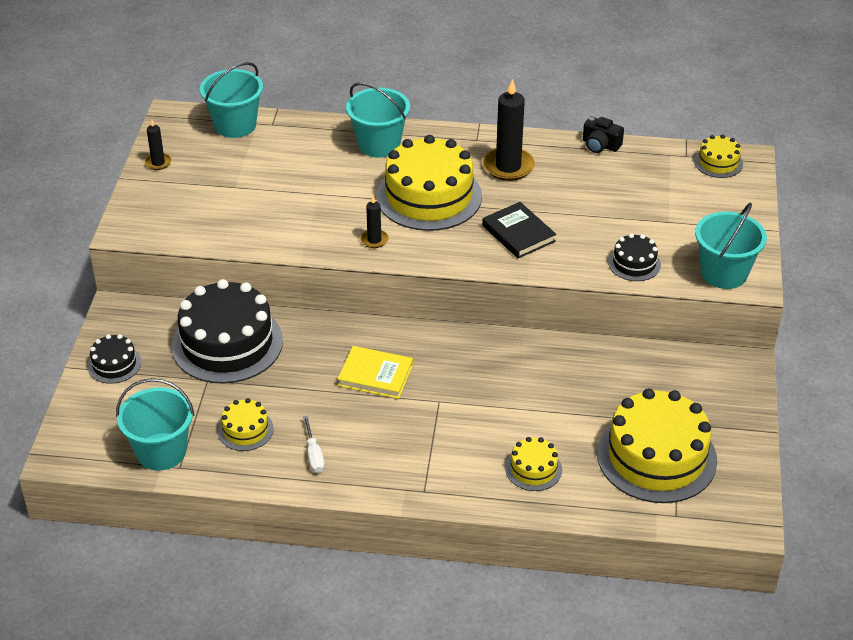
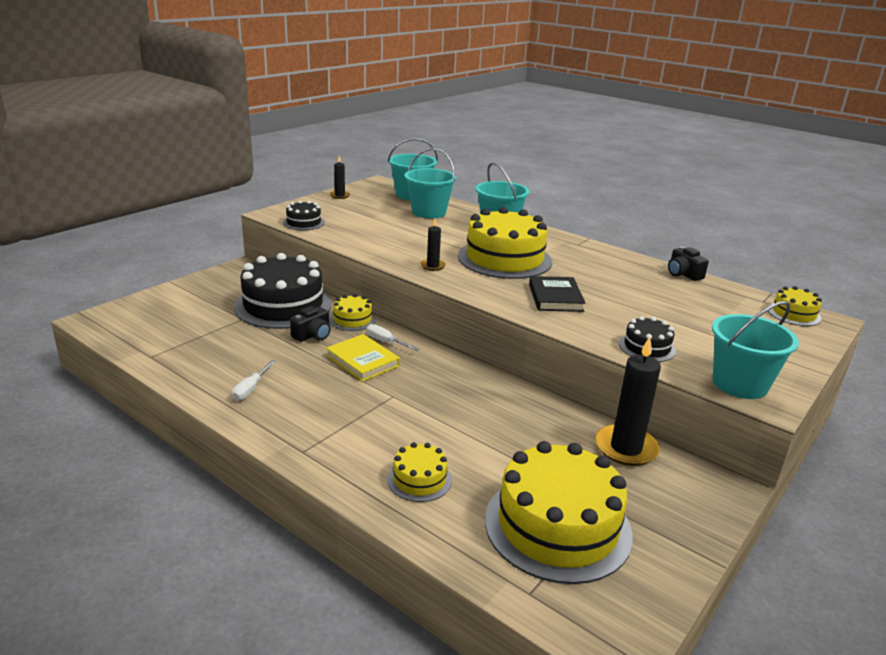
camera: 30 degrees right, 15 degrees down
black cake [88,334,141,384] -> black cake moved to [283,201,325,230]
turquoise bucket [116,378,194,471] -> turquoise bucket moved to [405,148,456,219]
yellow cake [218,398,274,451] -> yellow cake moved to [329,294,376,331]
black candle [483,79,535,181] -> black candle moved to [595,337,661,466]
none -> black camera [290,306,331,342]
none -> white screwdriver [366,324,419,351]

